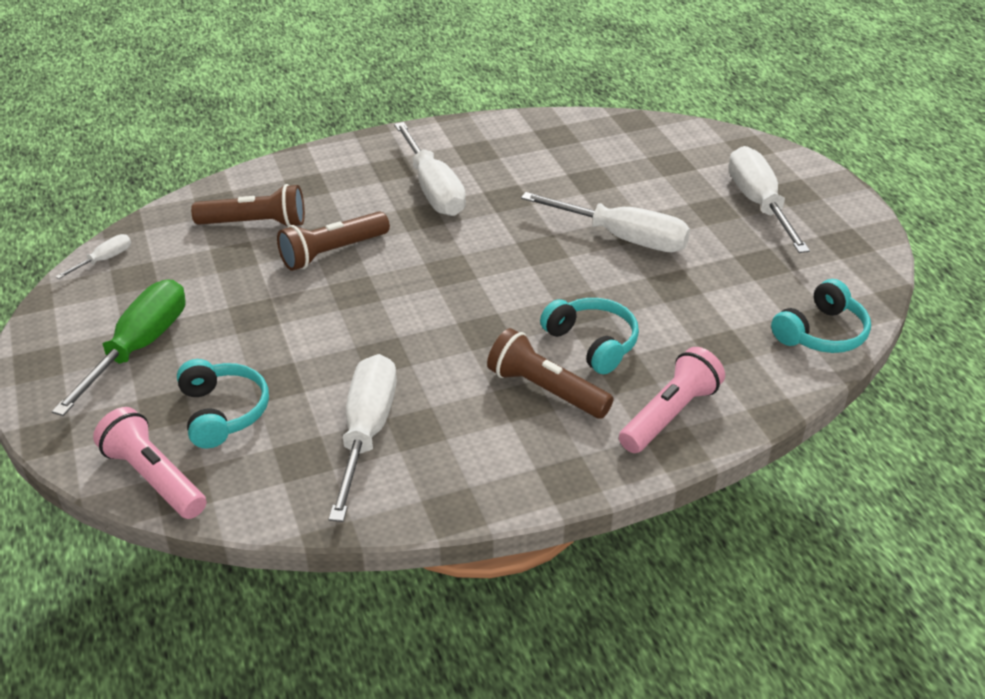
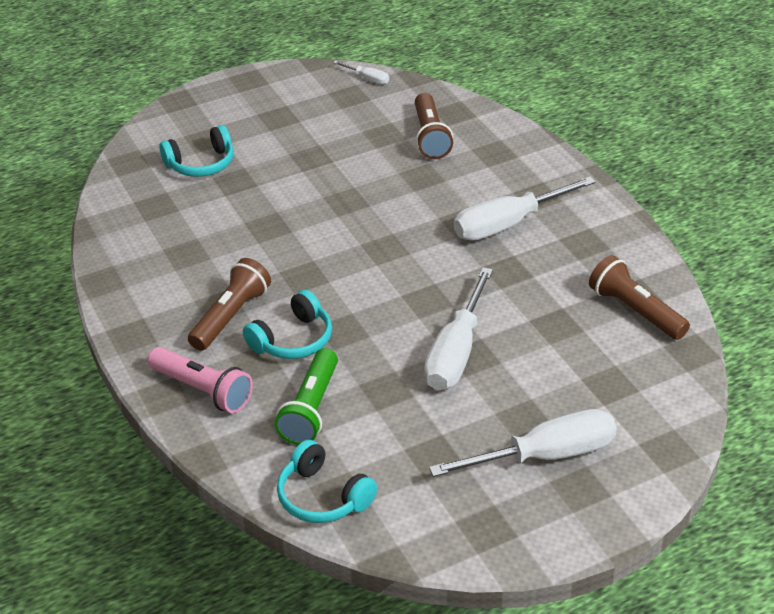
camera: 85 degrees right, 0 degrees up
green screwdriver [52,280,186,416] -> none
pink flashlight [93,407,206,519] -> none
brown flashlight [277,211,390,271] -> brown flashlight moved to [589,255,690,340]
white screwdriver [329,354,397,522] -> none
none -> green flashlight [274,348,338,445]

